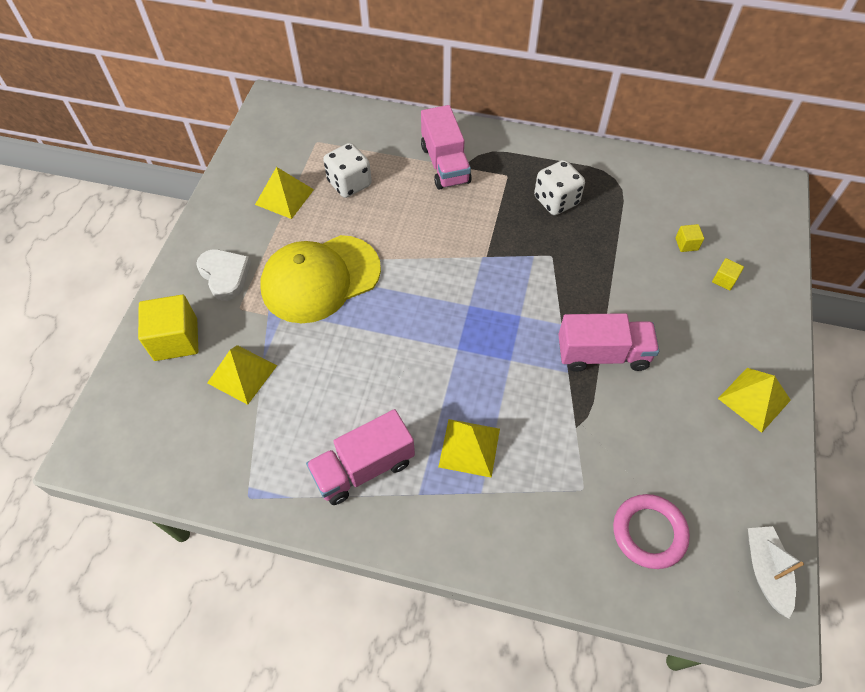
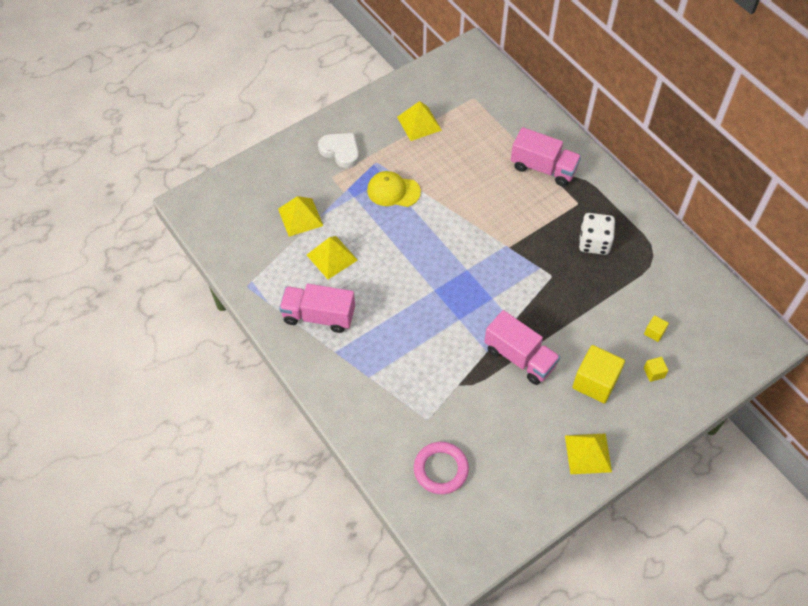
camera: 40 degrees right, 0 degrees up
yellow cube [138,295,198,361] -> yellow cube moved to [573,345,625,403]
white heart [196,249,251,300] -> white heart turned 60 degrees counterclockwise [318,133,359,168]
yellow cap [260,235,381,323] -> yellow cap [367,171,421,207], size x0.57
white dice [323,143,372,198] -> none
pink truck [421,105,472,190] -> pink truck turned 90 degrees counterclockwise [511,127,581,186]
yellow pyramid [438,419,500,478] -> yellow pyramid moved to [307,236,358,279]
white boat [748,526,804,619] -> none

